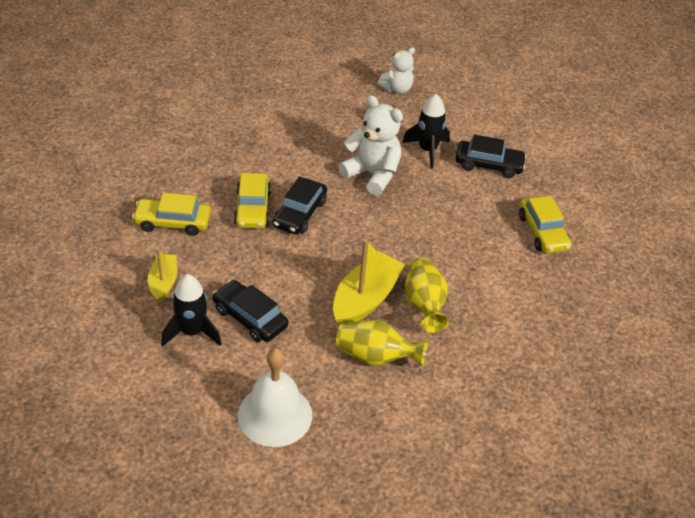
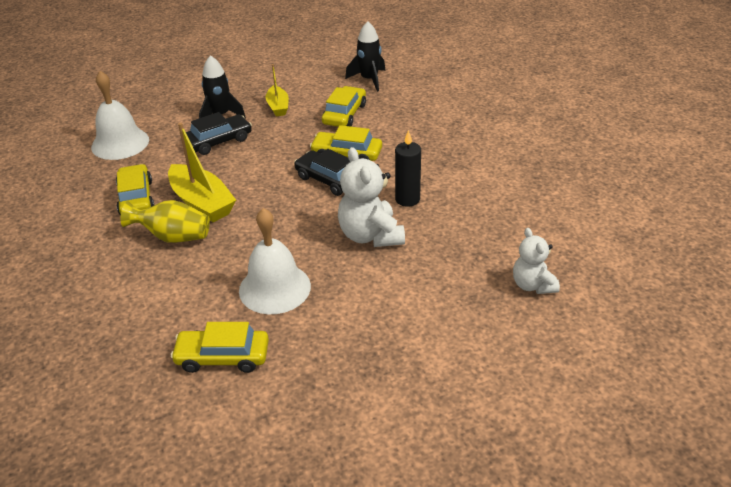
camera: 110 degrees right, 5 degrees down
yellow boat [148,249,177,303] -> yellow boat turned 60 degrees clockwise [266,64,289,116]
yellow vase [336,320,428,366] -> yellow car [116,164,154,215]
white teddy bear [338,95,403,196] -> white teddy bear turned 105 degrees clockwise [338,147,405,247]
black rocket [402,94,450,169] -> black rocket moved to [345,21,385,92]
black car [456,134,527,178] -> none
none -> white bell [239,208,311,314]
none -> black candle [395,130,421,207]

